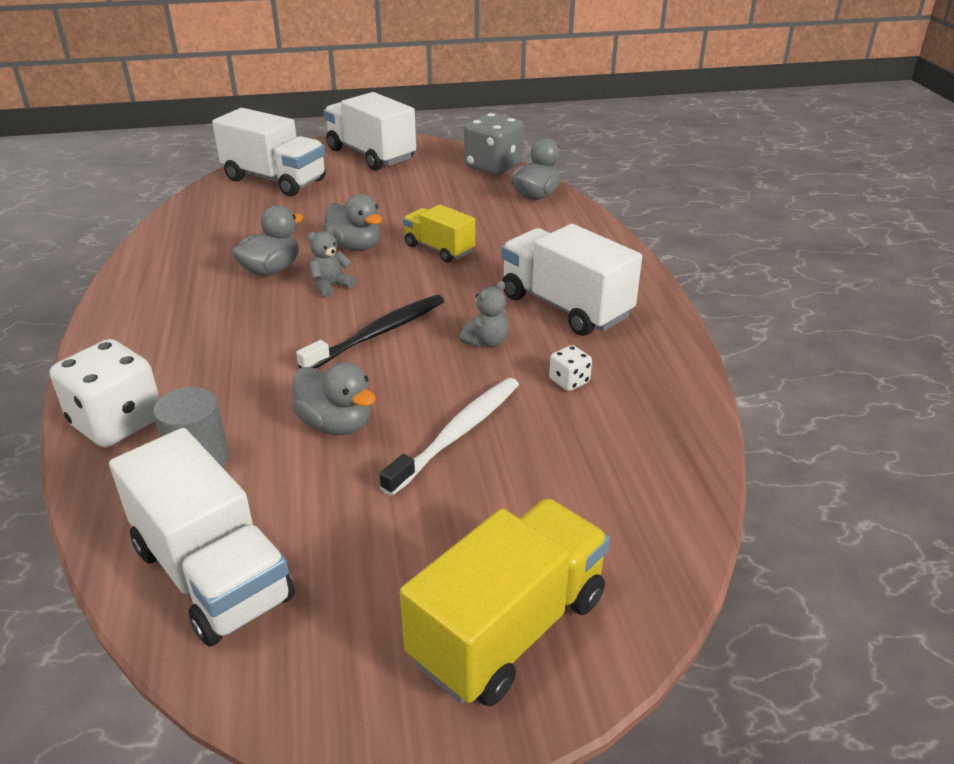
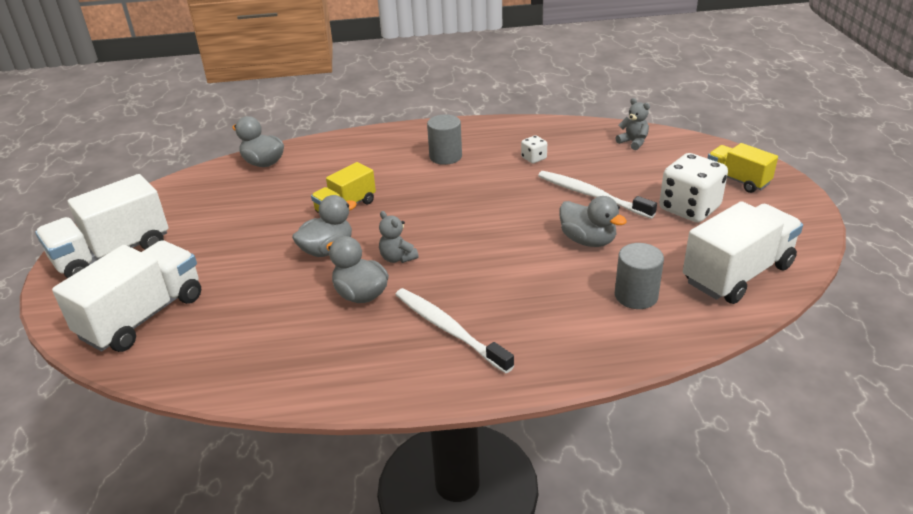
camera: 85 degrees left, 0 degrees up
white dice [50,339,160,447] -> white dice moved to [659,153,728,222]
grey duck [292,362,376,435] -> grey duck turned 90 degrees clockwise [559,196,627,247]
black toothbrush [296,295,444,368] -> none
yellow truck [400,498,610,706] -> yellow truck [707,143,778,193], size x0.60
grey teddy bear [459,281,509,348] -> grey teddy bear moved to [615,98,650,150]
grey dice [464,113,524,175] -> none
white truck [501,224,642,336] -> grey cylinder [427,115,462,165]
none -> white toothbrush [395,288,514,373]

